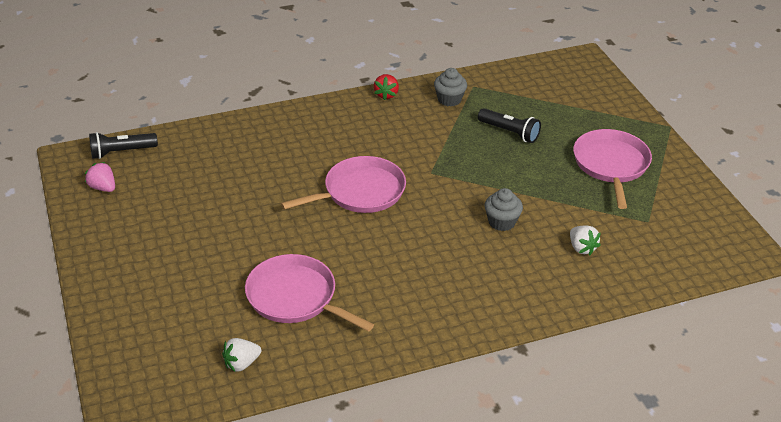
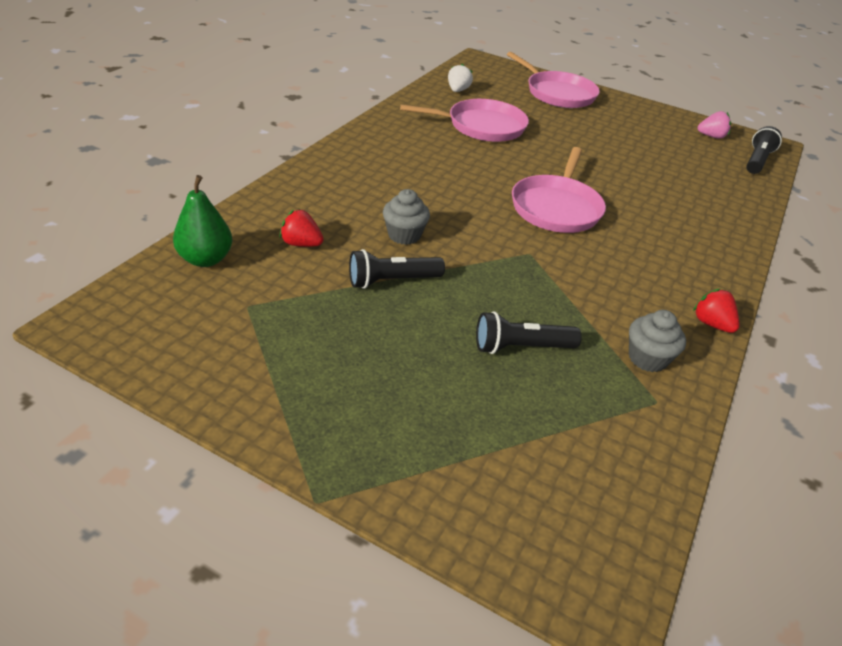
camera: 135 degrees right, 0 degrees up
white strawberry [570,225,601,255] -> red strawberry [280,209,324,247]
pink pan [573,129,652,209] -> pink pan moved to [507,52,600,108]
none -> green pear [173,175,232,267]
none -> black flashlight [349,249,445,289]

